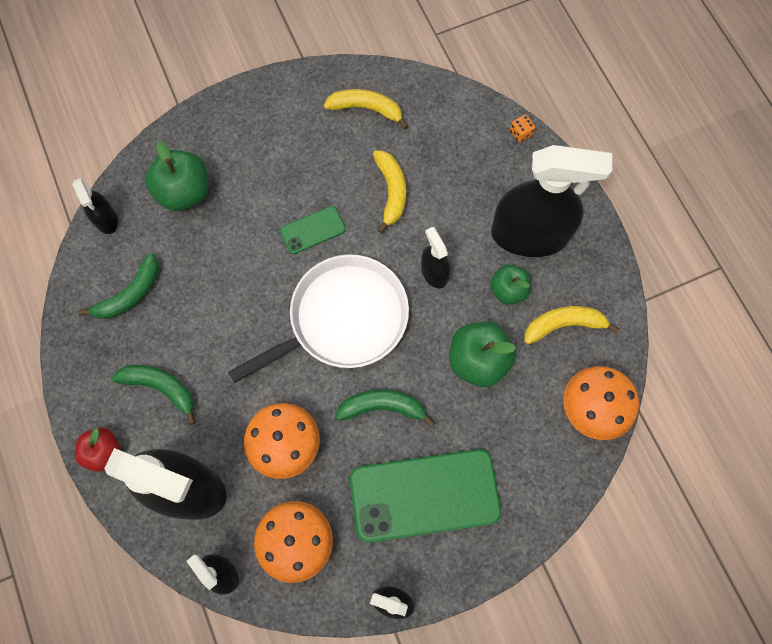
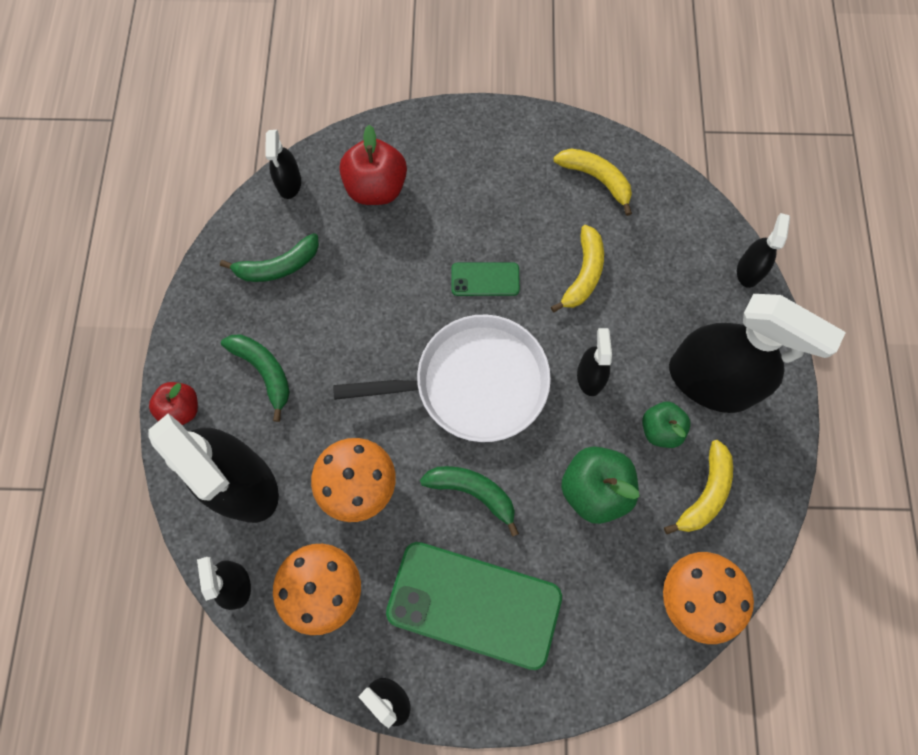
camera: 25 degrees right, 0 degrees up
green apple [145,141,208,211] -> red apple [340,125,407,205]
orange dice [510,115,535,142] -> black spray bottle [737,213,790,288]
yellow banana [525,306,619,344] -> yellow banana turned 105 degrees clockwise [664,440,733,534]

